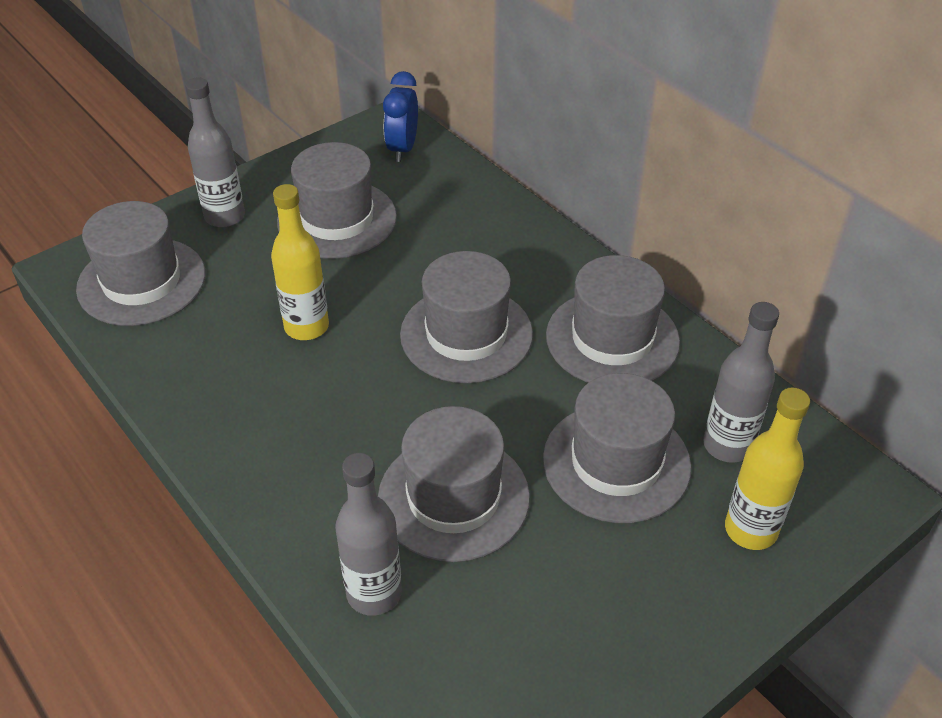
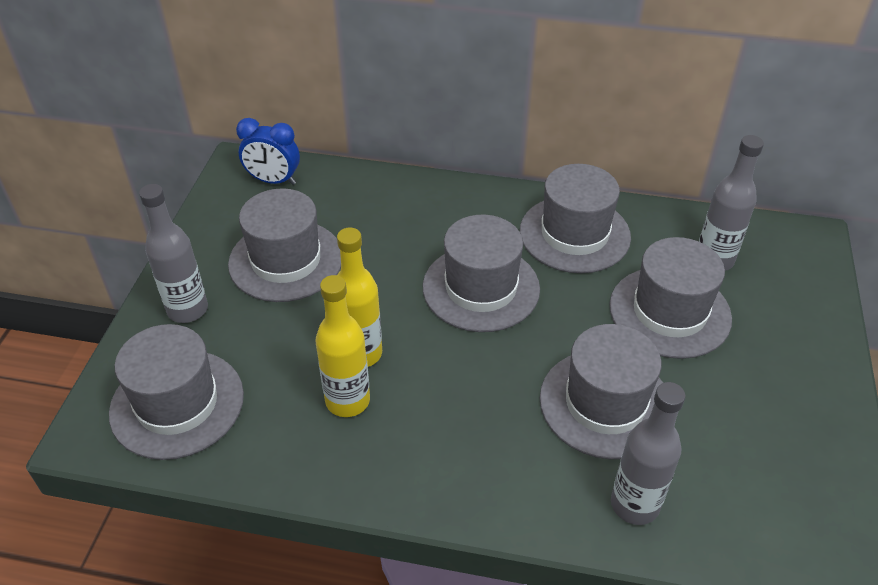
camera: 40 degrees left, 0 degrees up
blue clock [383,71,418,162] -> blue clock turned 45 degrees counterclockwise [236,118,300,185]
yellow bottle [725,388,810,550] -> yellow bottle moved to [316,275,370,417]

